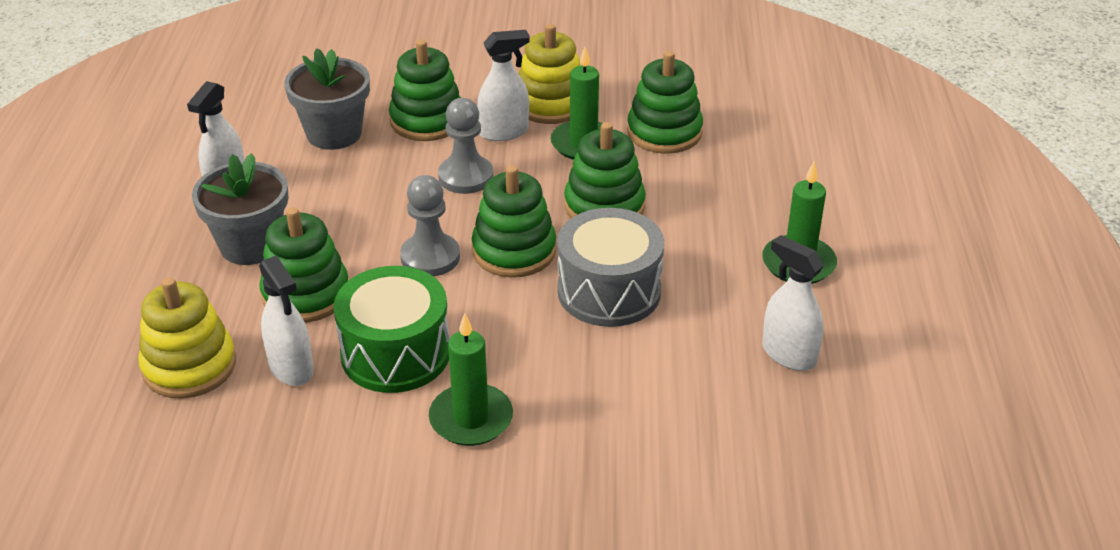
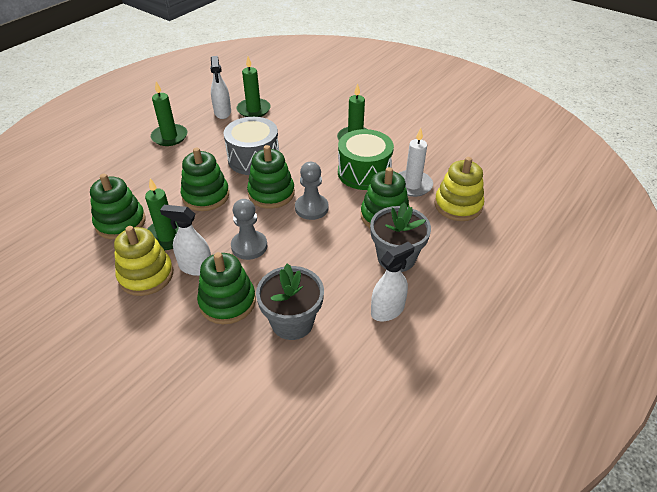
camera: 145 degrees left, 5 degrees up
white spray bottle [259,255,314,386] -> white candle [399,128,433,197]
none -> green candle [237,57,271,117]

